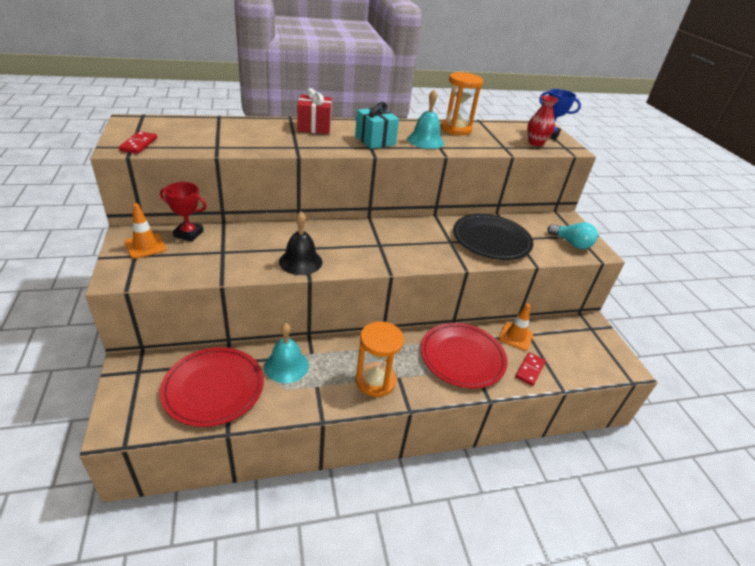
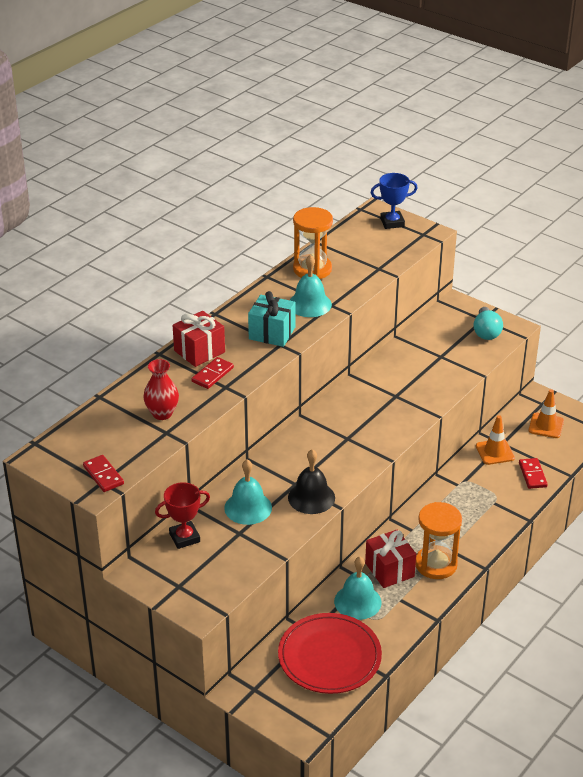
camera: 35 degrees left, 0 degrees up
orange traffic cone [125,203,167,259] -> orange traffic cone moved to [529,389,564,438]
red plate [421,323,507,389] -> none
black plate [453,214,533,260] -> none
red vase [527,95,558,146] -> red vase moved to [143,359,179,420]
turquoise light bulb [548,222,598,249] -> turquoise light bulb turned 90 degrees clockwise [473,307,503,340]
none -> red domino [191,357,234,389]
none -> turquoise bell [224,460,272,525]
none -> red gift [365,529,416,588]

